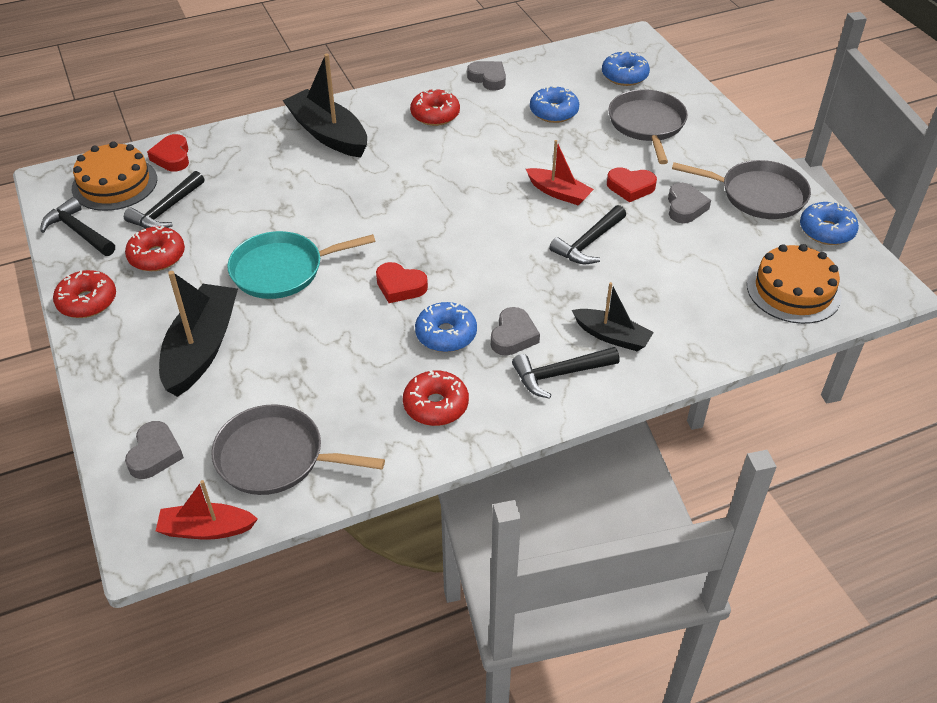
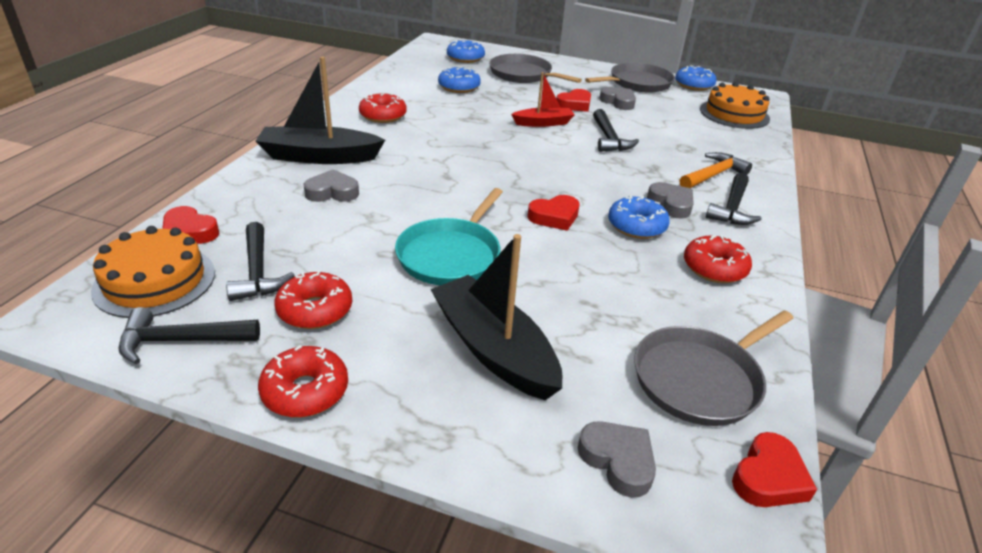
camera: 50 degrees left, 10 degrees down
red boat [156,480,258,540] -> red heart [732,432,817,507]
grey heart [467,61,506,91] -> grey heart moved to [304,169,359,202]
black boat [572,282,654,351] -> orange hammer [680,152,752,188]

